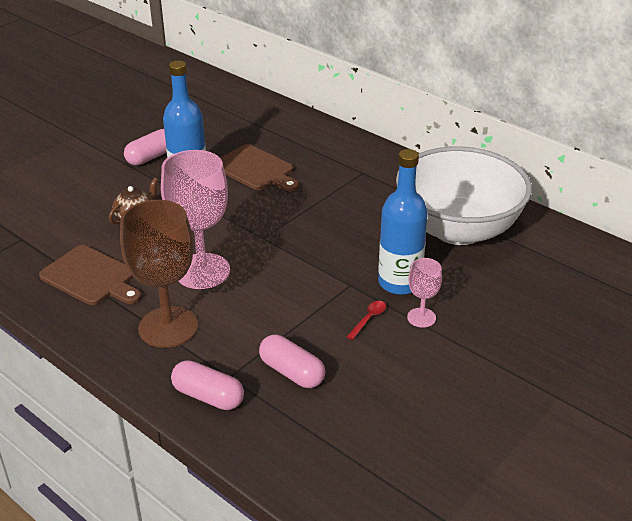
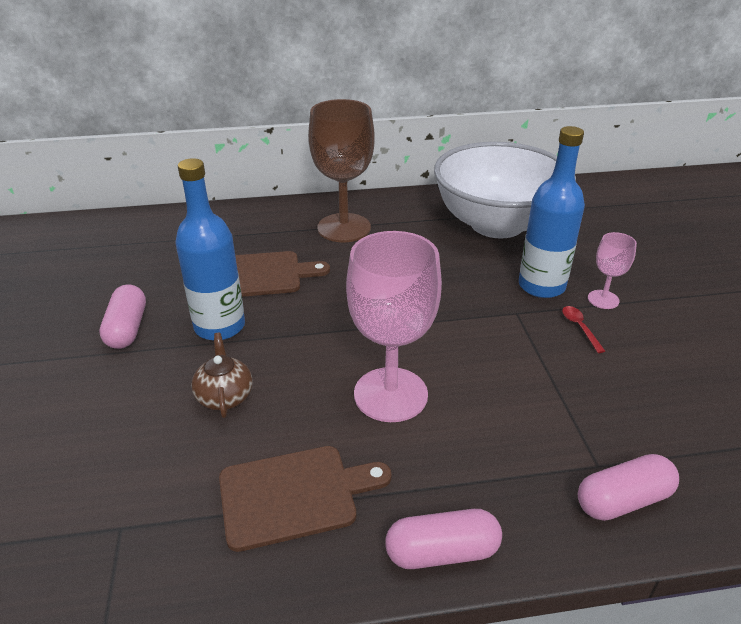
camera: 50 degrees left, 0 degrees up
brown goblet [120,200,198,348] -> brown goblet moved to [308,99,375,242]
pink capsule [259,335,325,388] -> pink capsule moved to [385,509,502,569]

